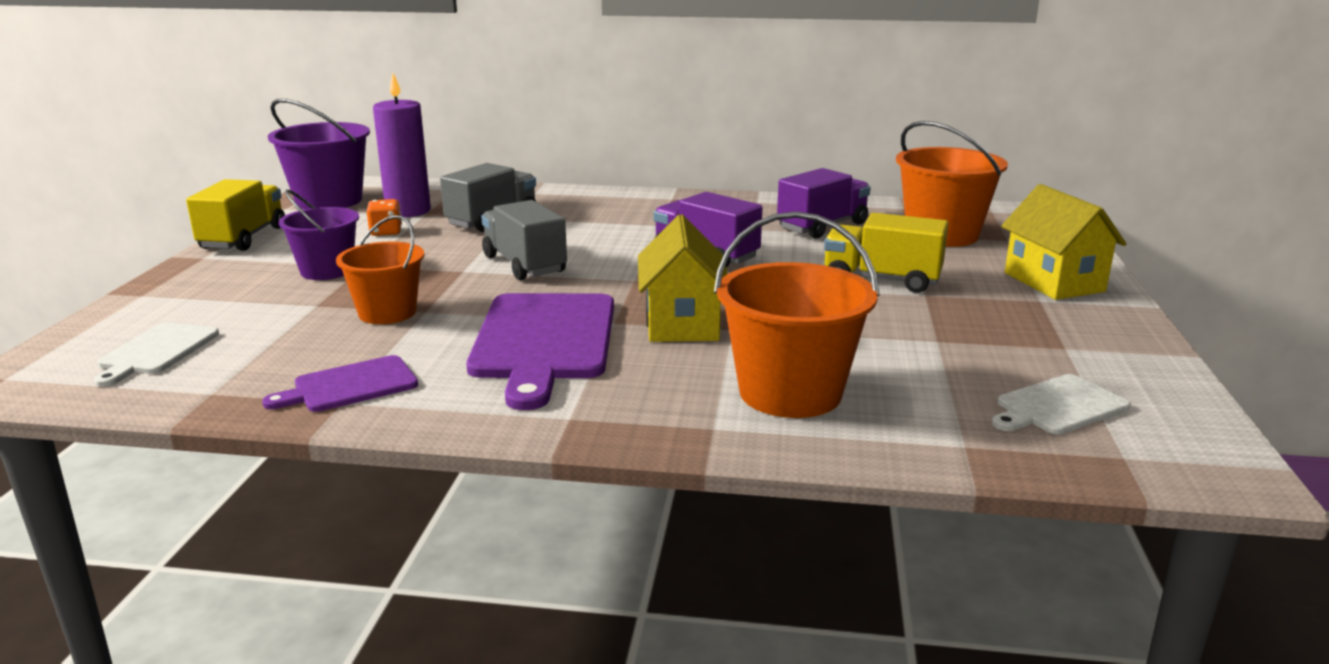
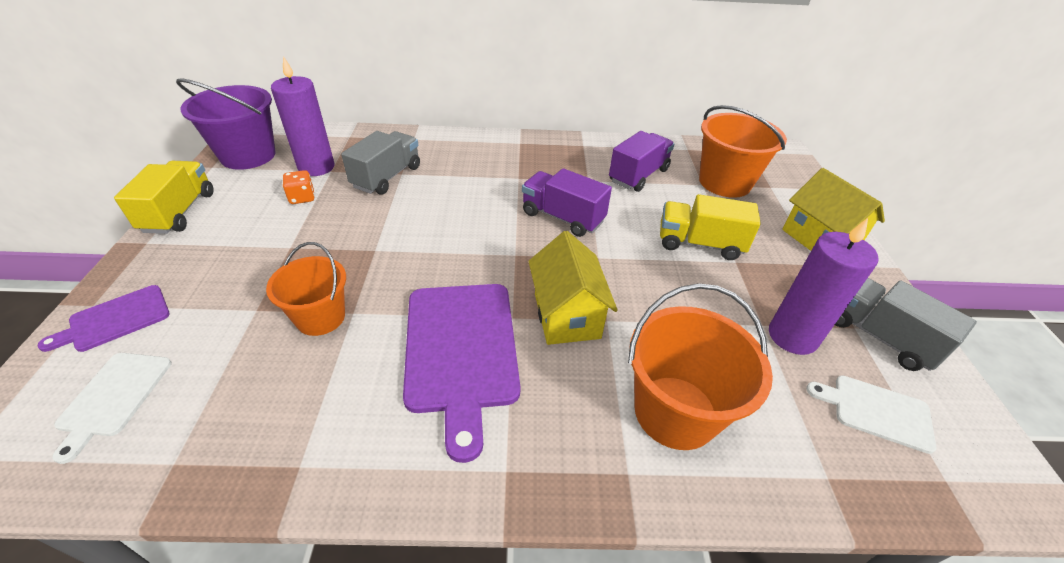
camera: 10 degrees left, 20 degrees up
purple cutting board [262,355,418,412] -> purple cutting board moved to [37,285,170,352]
purple bucket [279,190,359,280] -> none
grey truck [481,200,567,280] -> grey truck moved to [835,278,977,371]
white cutting board [992,374,1130,435] -> white cutting board turned 60 degrees clockwise [806,375,936,454]
none -> purple candle [769,218,879,355]

